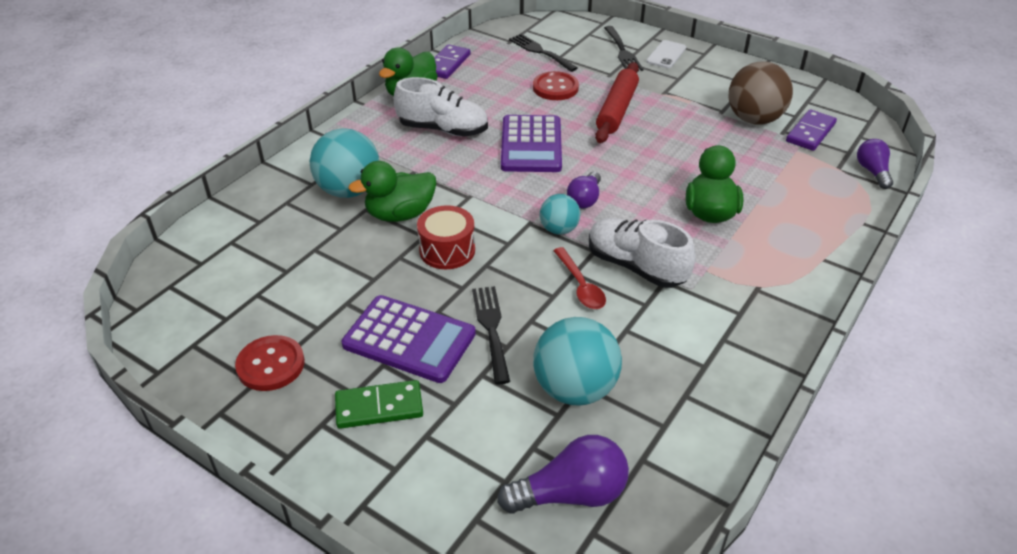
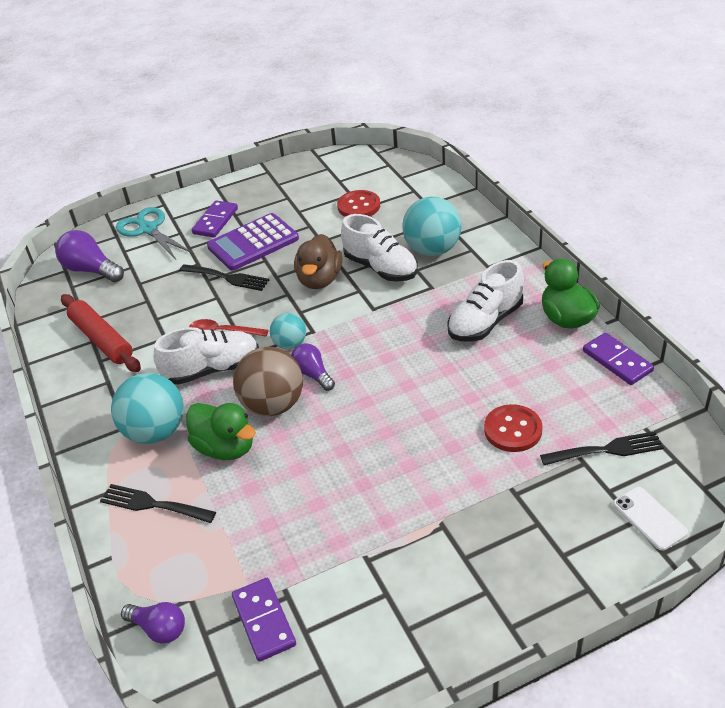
camera: 125 degrees right, 0 degrees up
red button [235,335,305,391] -> red button moved to [337,190,380,217]
green domino [335,380,423,429] -> purple domino [192,200,238,238]
green duck [348,161,436,222] -> white shoe [341,214,418,281]
red drum [417,205,475,269] -> brown duck [294,234,342,289]
purple light bulb [497,435,629,514] -> purple light bulb turned 105 degrees clockwise [55,230,124,282]
purple calculator [501,115,562,172] -> none
turquoise ball [533,317,622,406] -> turquoise ball moved to [111,373,184,444]
red rolling pin [595,62,639,143] -> red rolling pin moved to [61,294,141,372]
black fork [604,26,643,71] -> black fork moved to [100,484,216,523]
white phone [646,40,686,68] -> white phone moved to [613,487,688,551]
brown ball [729,61,793,124] -> brown ball moved to [233,347,303,416]
none -> turquoise scissors [116,207,192,259]

